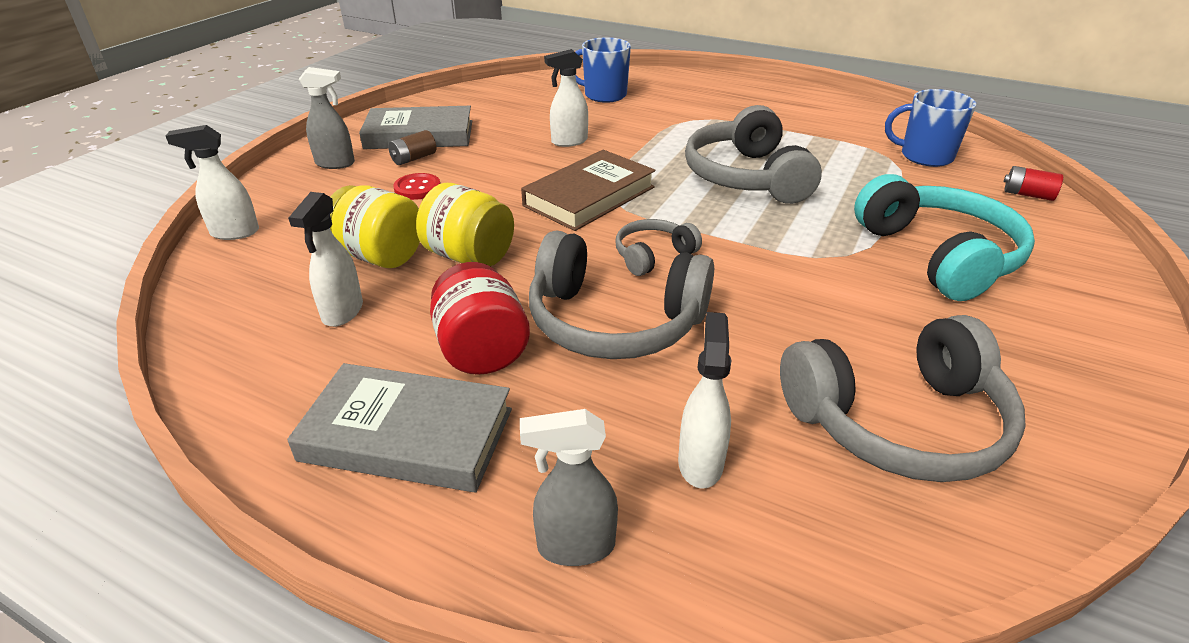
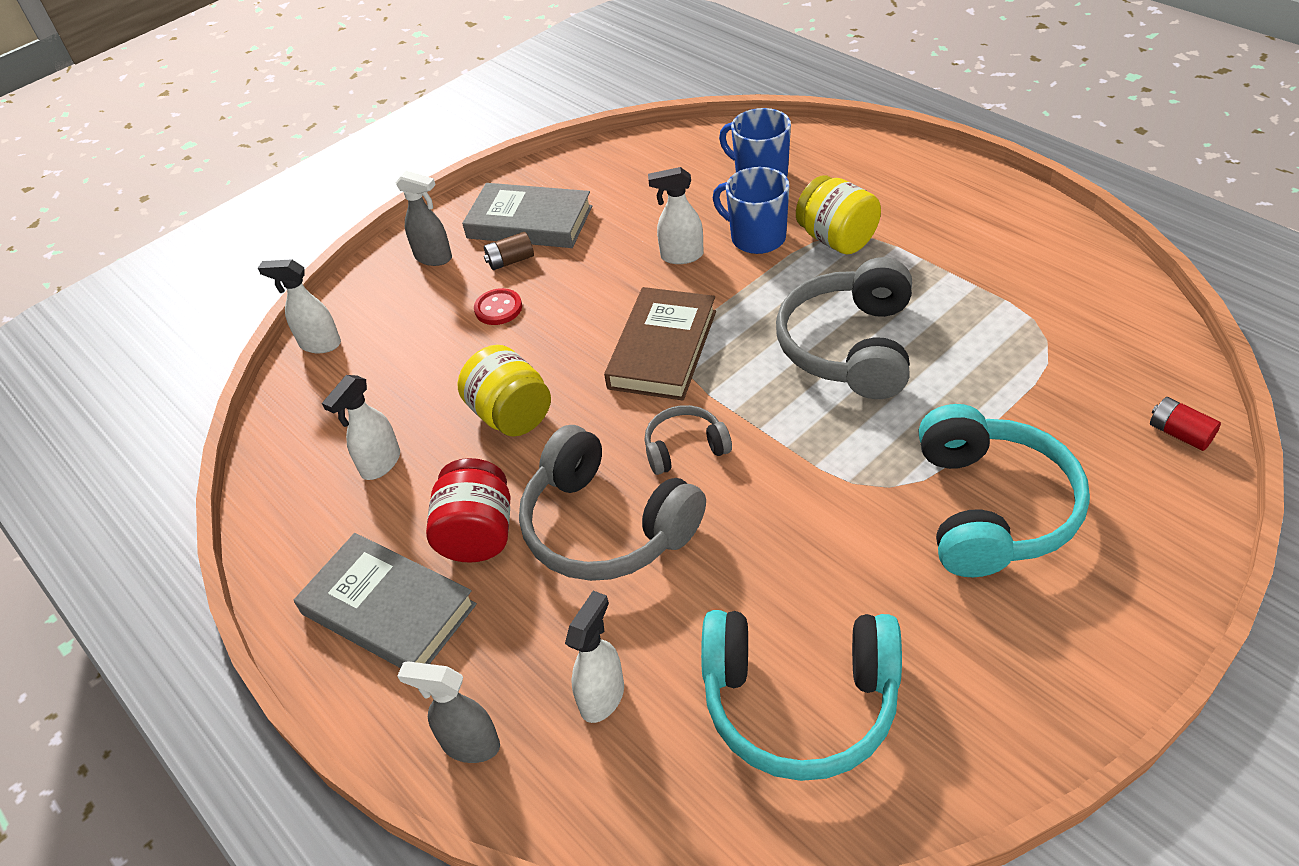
camera: 25 degrees right, 10 degrees up
yellow jar [330,185,420,268] -> yellow jar moved to [796,175,881,255]
brown book [521,150,656,231] -> brown book turned 45 degrees counterclockwise [604,287,716,400]
grey headphones [780,315,1026,482] -> turquoise headphones [701,610,902,781]
blue mug [885,89,976,167] -> blue mug moved to [713,167,789,254]

